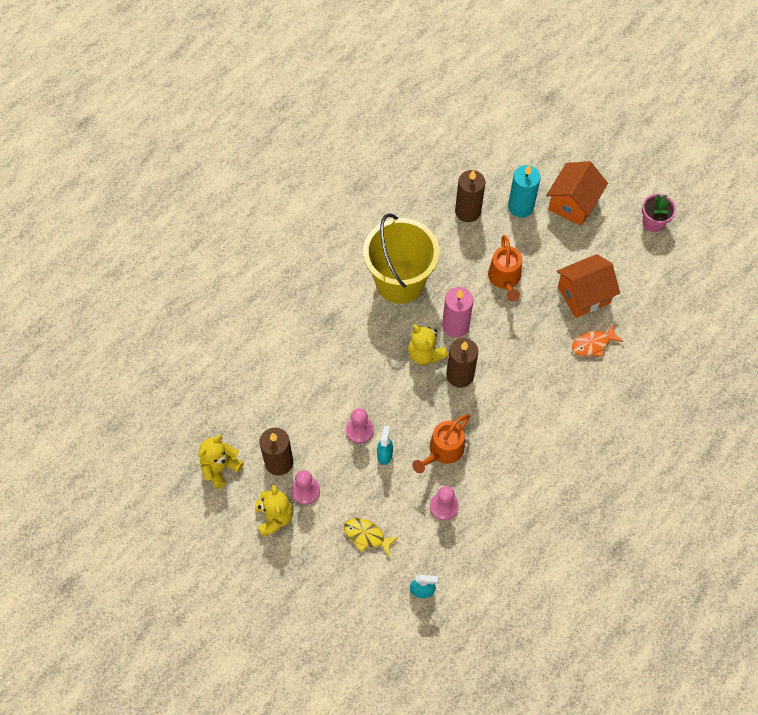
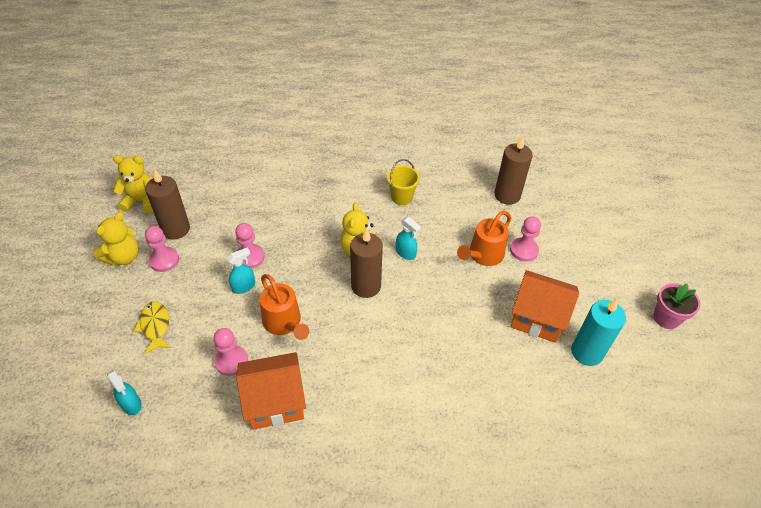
camera: 45 degrees right, 15 degrees down
yellow bucket [363,213,439,304] -> yellow bucket [387,159,420,205], size x0.45
orange watering can [412,414,470,473] -> orange watering can turned 120 degrees counterclockwise [260,274,309,340]
pink candle [442,287,473,338] -> turquoise spray bottle [396,217,421,260]
turquoise candle [508,165,541,217] -> turquoise candle moved to [571,299,626,366]
orange house [546,161,608,226] -> orange house moved to [236,352,306,430]
orange fish [572,324,623,357] -> none
none -> pink pawn [510,216,541,262]

